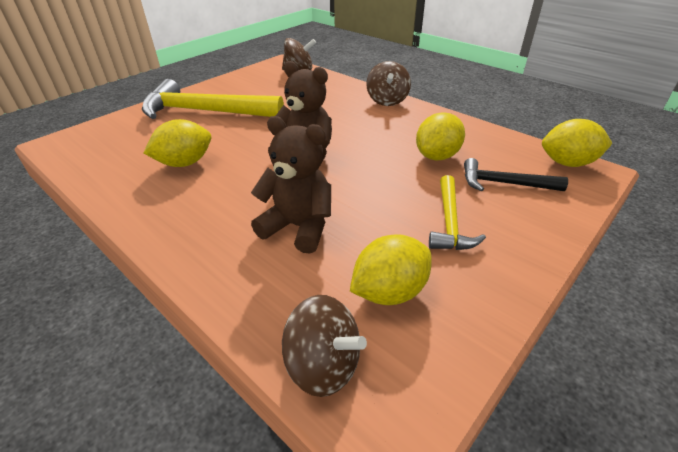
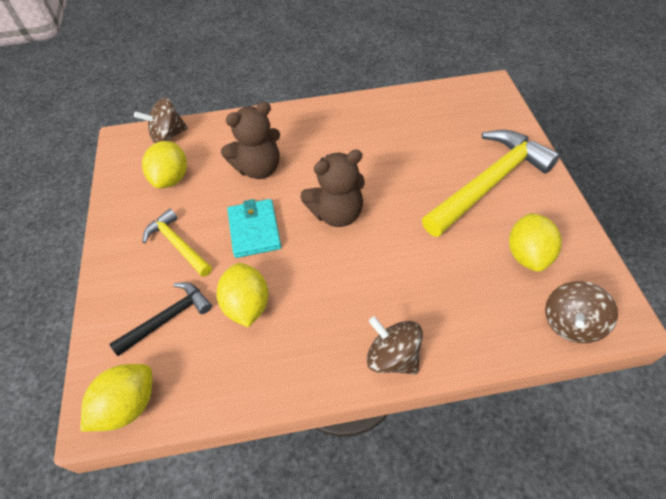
camera: 130 degrees right, 15 degrees up
yellow lemon [144,119,211,167] -> yellow lemon moved to [509,213,562,272]
none -> turquoise wallet [227,199,281,258]

